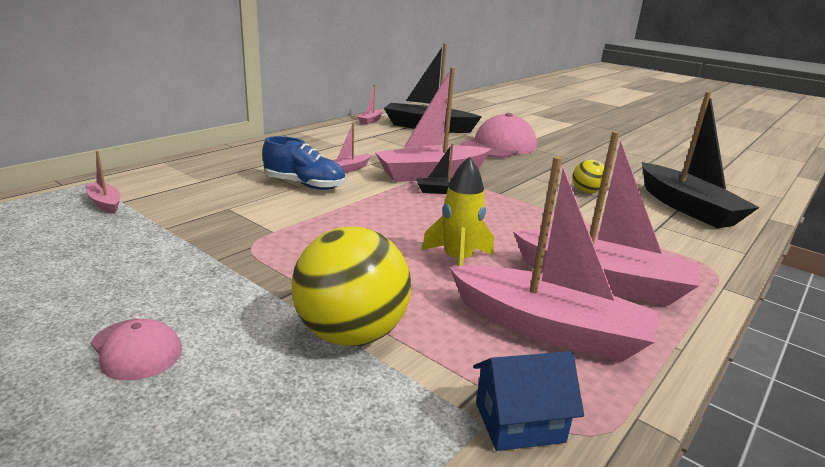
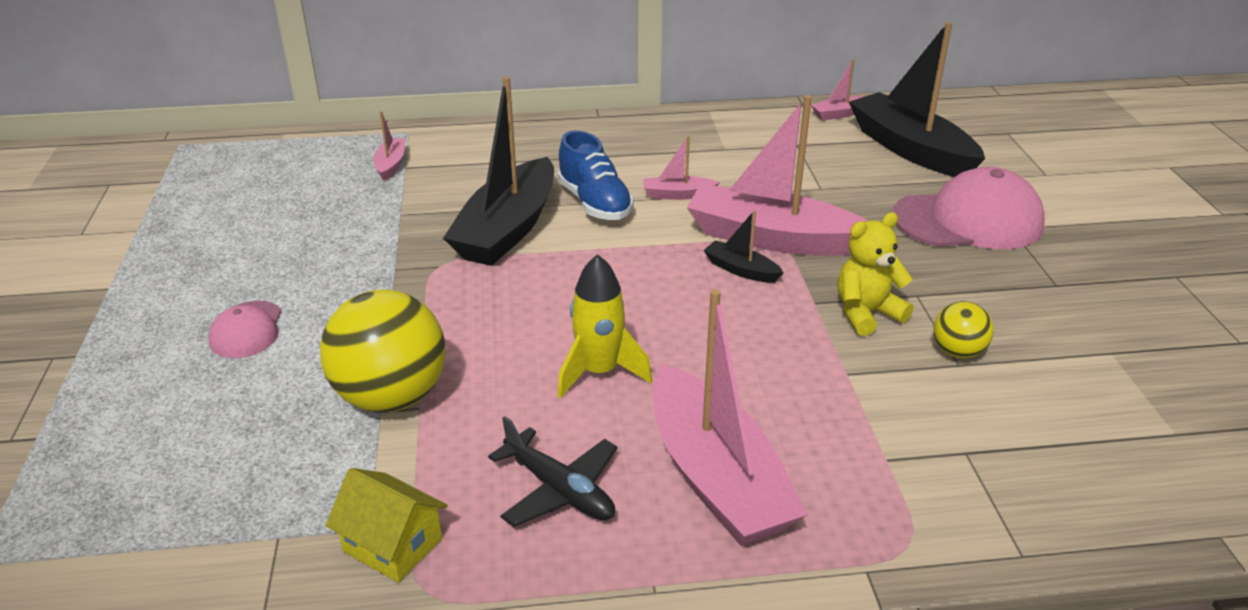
camera: 45 degrees right, 10 degrees up
pink boat [449,156,659,362] -> black plane [488,416,617,527]
blue house [473,351,584,451] -> yellow house [325,468,448,582]
black boat [642,92,760,228] -> black boat moved to [443,76,554,266]
none -> yellow teddy bear [838,212,913,336]

